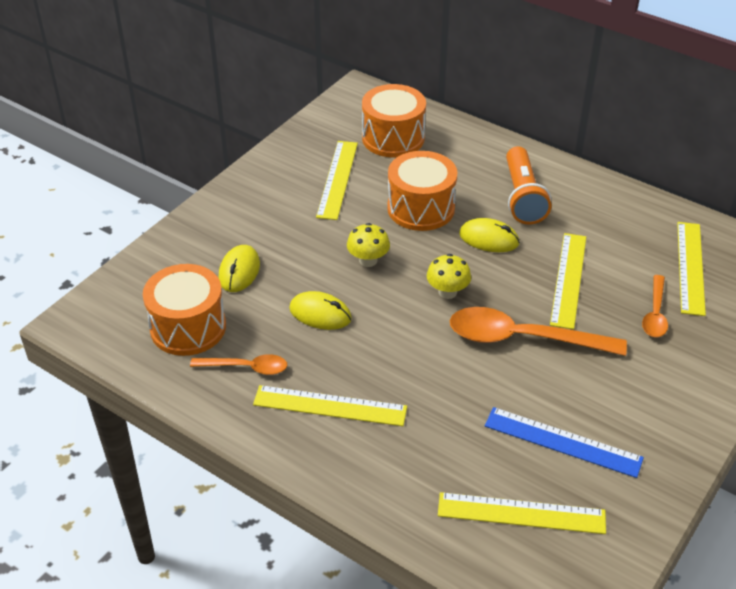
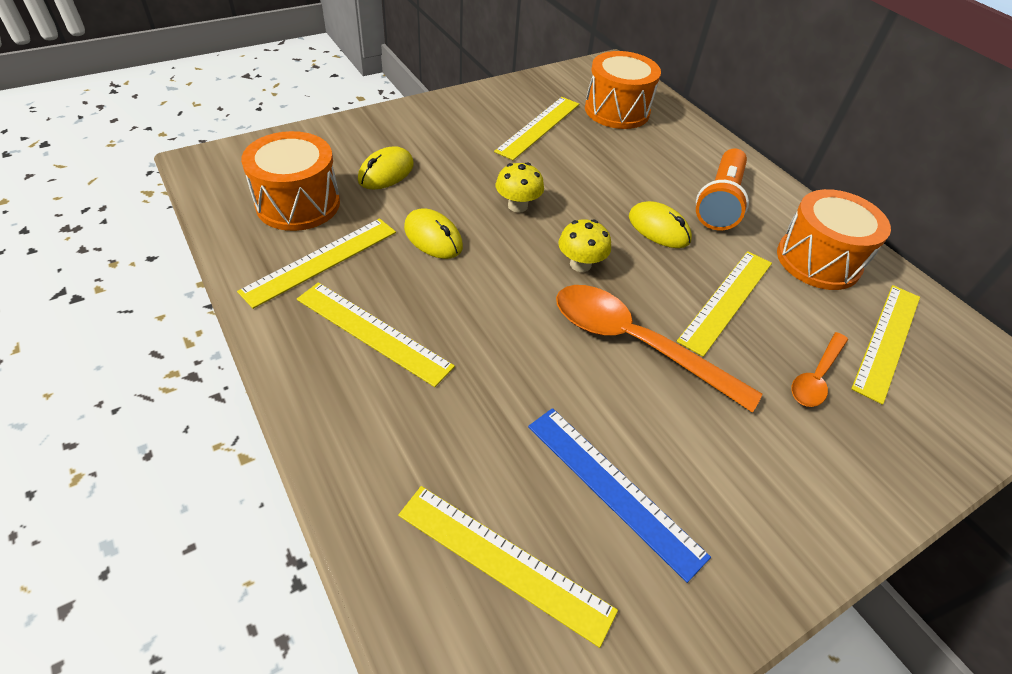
camera: 20 degrees right, 5 degrees up
orange spoon [190,354,287,375] -> yellow ruler [237,219,396,309]
orange drum [387,151,457,231] -> orange drum moved to [777,189,891,290]

